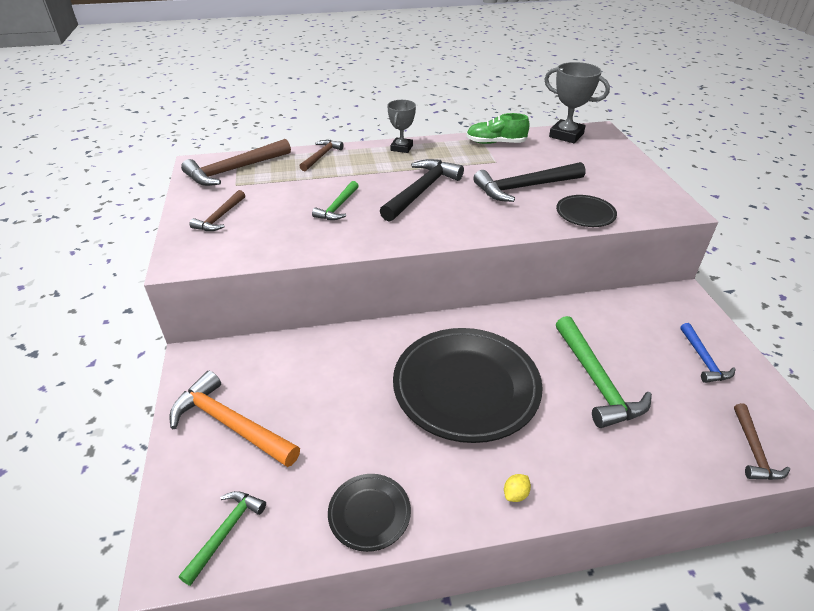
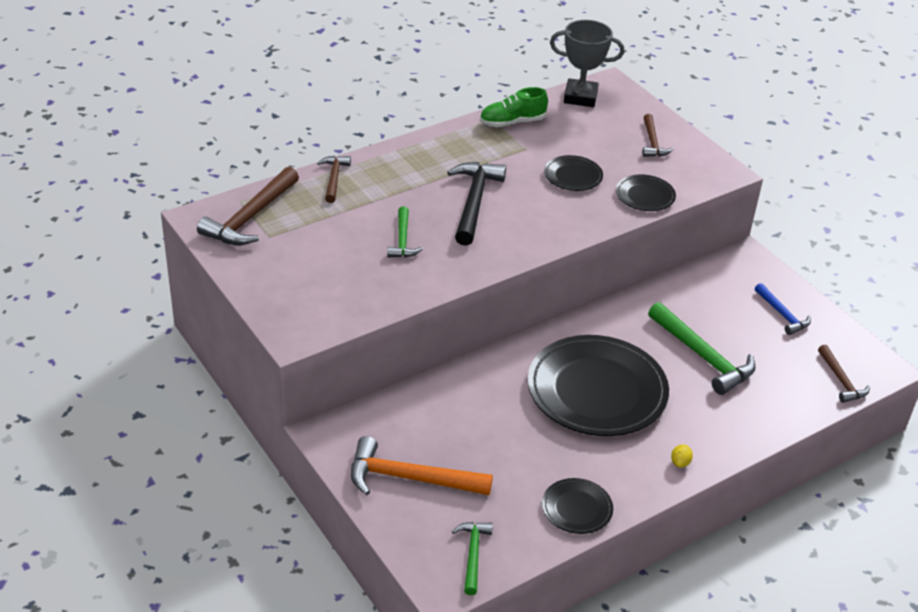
camera: 25 degrees left, 0 degrees up
brown hammer [189,190,245,231] -> brown hammer moved to [642,114,674,157]
grey trophy [387,100,416,153] -> none
black hammer [473,162,585,202] -> black plate [544,155,603,191]

